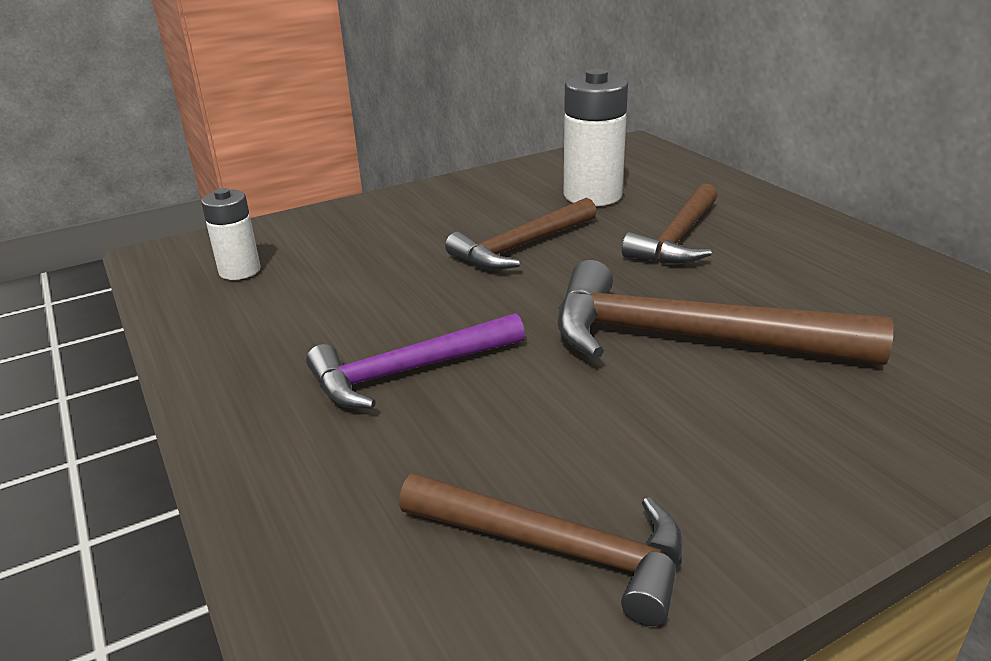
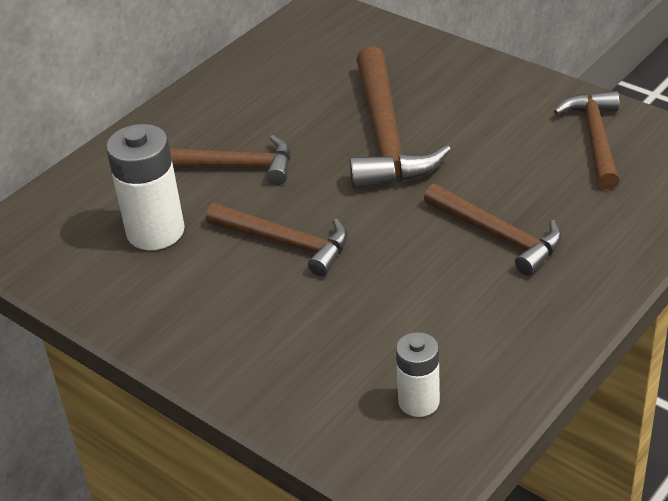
camera: 110 degrees left, 10 degrees up
purple hammer [306,313,525,409] -> brown hammer [424,184,562,275]

